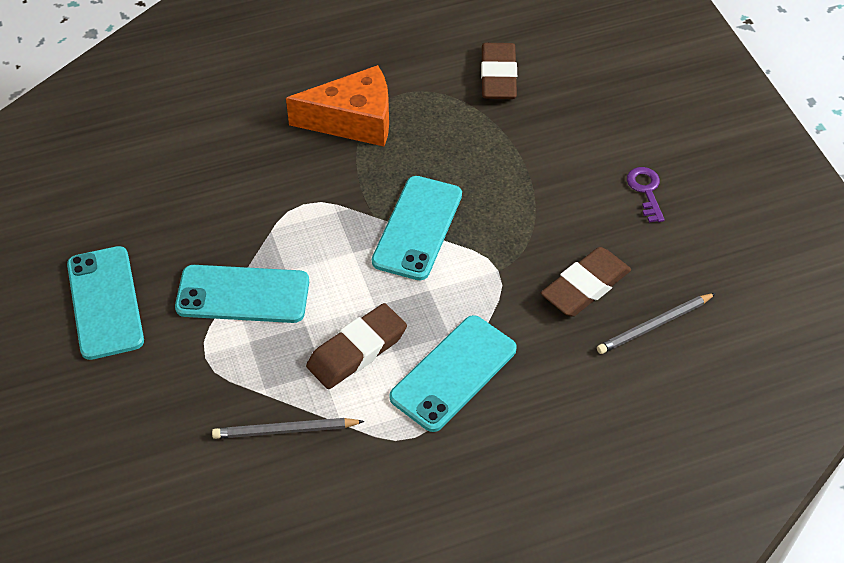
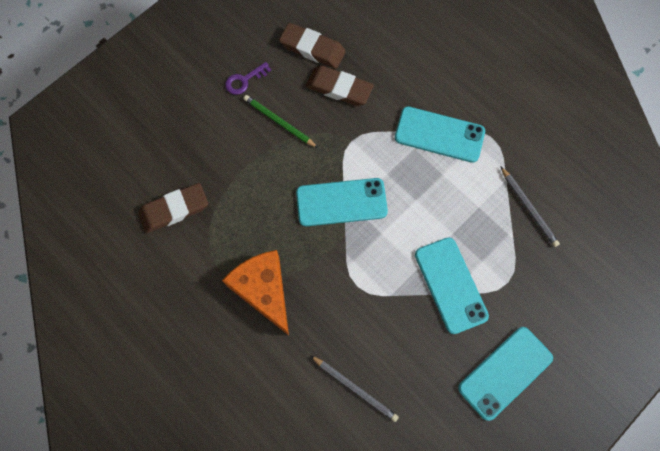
camera: 115 degrees left, 20 degrees up
brown eraser [306,303,407,389] -> brown eraser moved to [279,23,346,69]
grey pencil [597,293,716,354] -> grey pencil moved to [311,356,399,422]
none -> green pencil [243,95,318,148]

